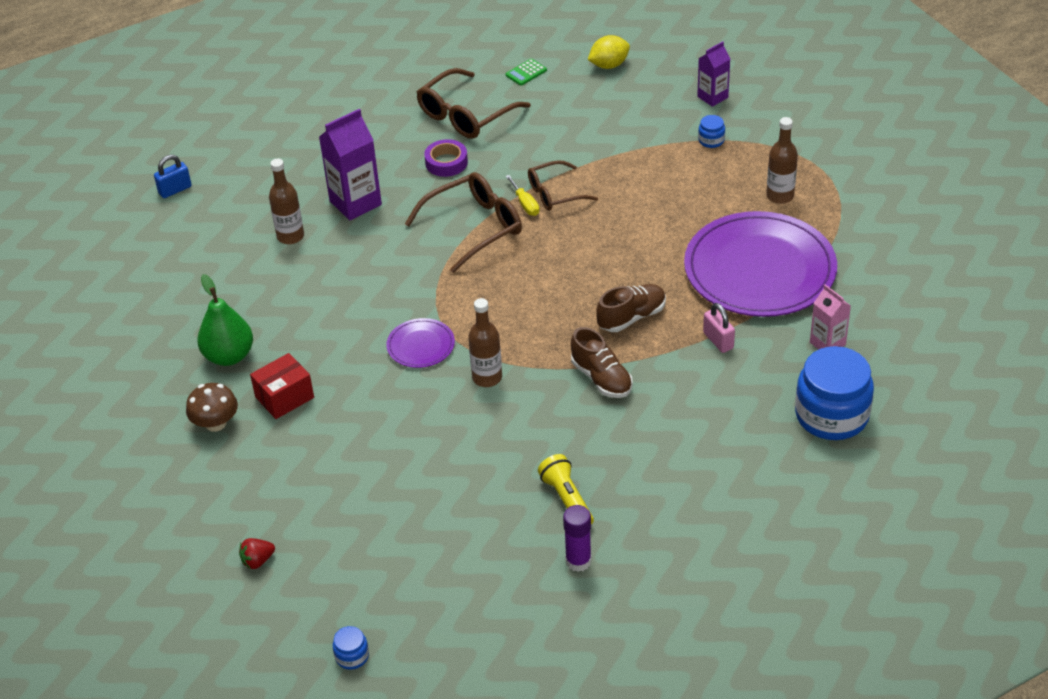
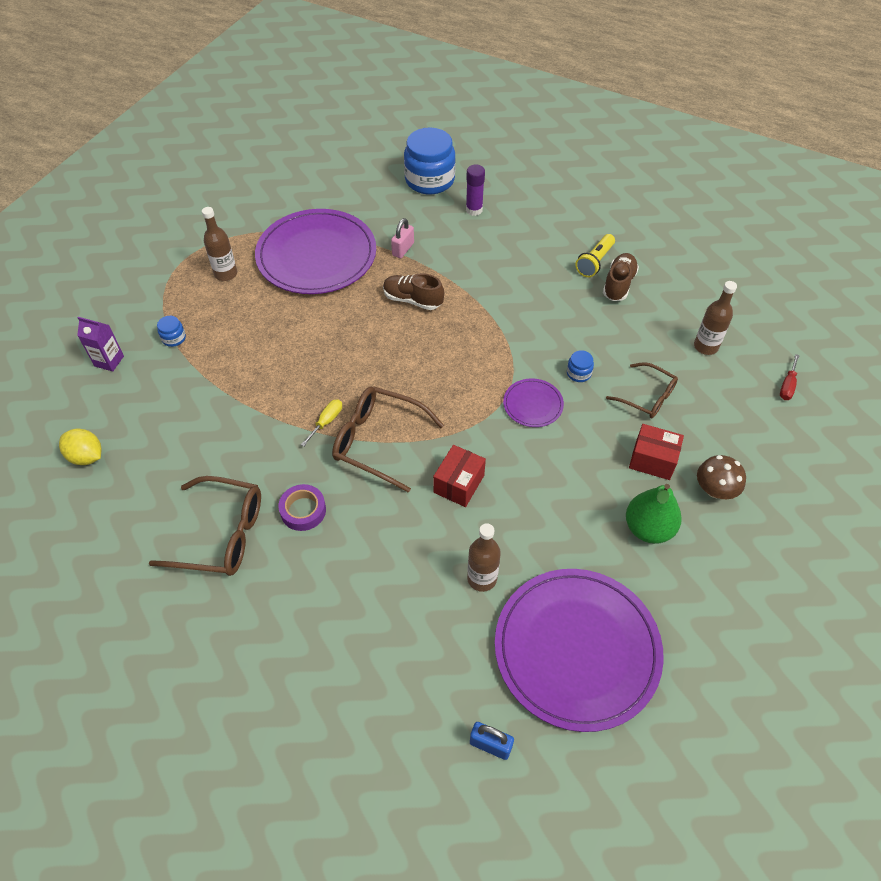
camera: 125 degrees left, 10 degrees up
red strawberry [239,538,275,569] -> red screwdriver [780,354,799,400]
purple carton [319,109,382,220] -> none
blue jar [333,626,369,670] -> blue jar moved to [567,350,594,382]
brown bottle [468,298,502,387] -> brown bottle moved to [694,281,737,355]
green calculator [505,59,547,86] -> none
brown glasses [528,160,598,211] -> brown glasses moved to [606,362,678,418]
purple glue stick [563,505,592,572] -> purple glue stick moved to [466,164,485,216]
brown shoe [571,327,633,398] -> brown shoe moved to [603,253,639,301]
pink carton [810,284,851,350] -> none
none -> red box [433,445,486,507]
none -> purple plate [495,569,664,732]

